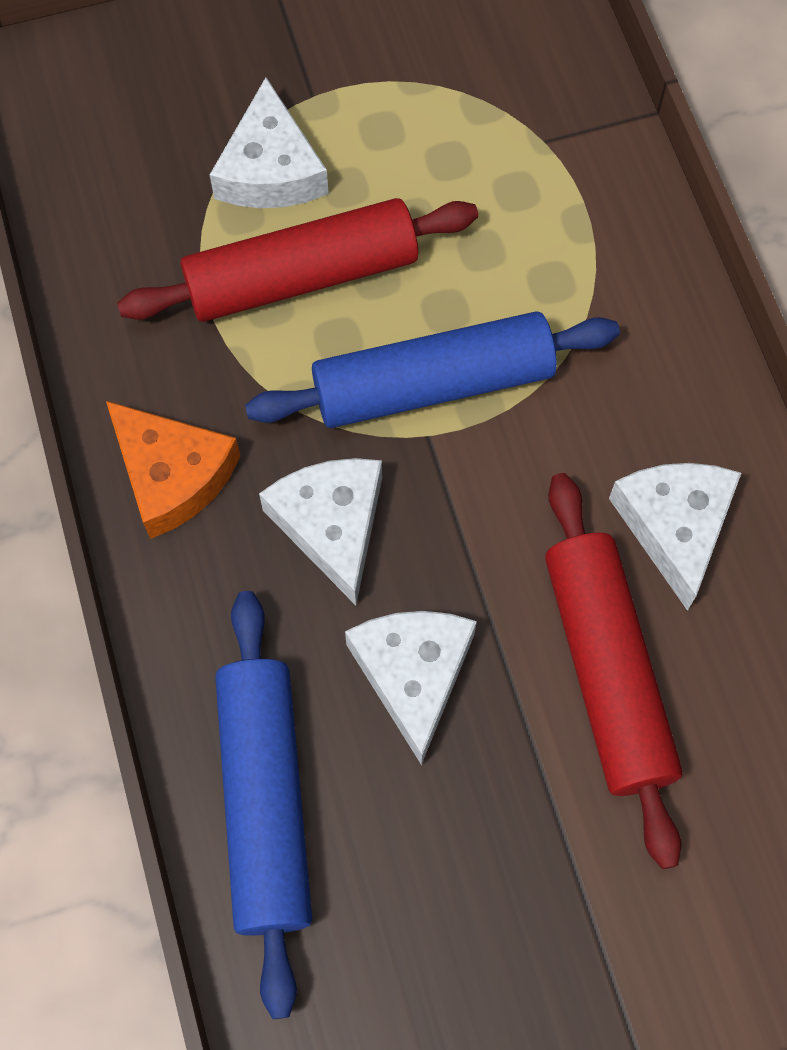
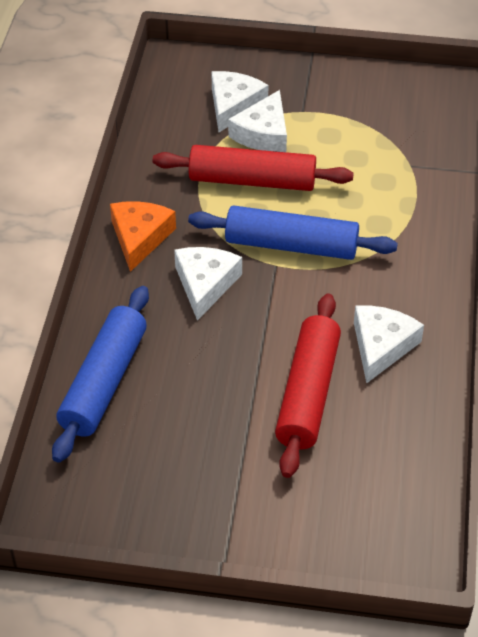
camera: 25 degrees right, 20 degrees down
orange cheese [106,401,240,539] -> orange cheese turned 150 degrees counterclockwise [110,201,176,272]
white cheese [345,611,477,765] -> white cheese moved to [211,71,268,132]

